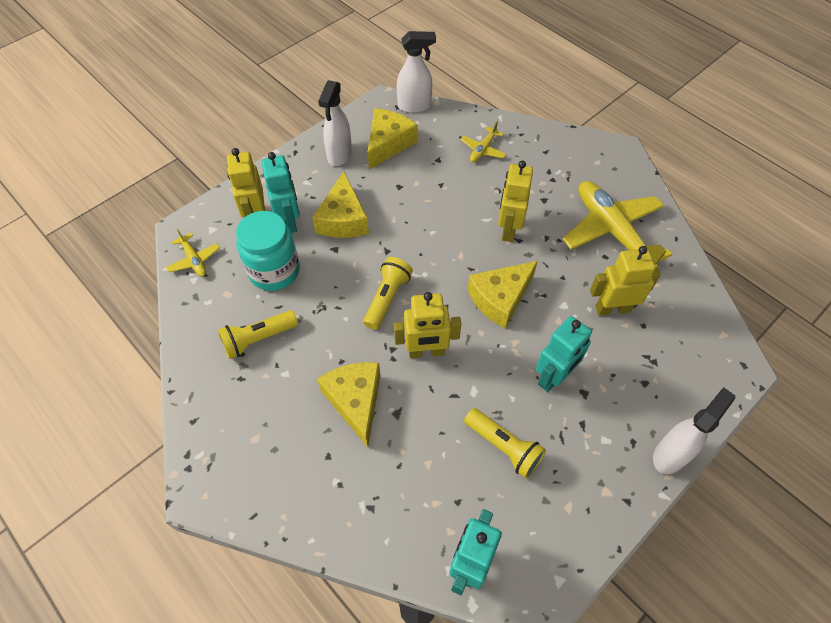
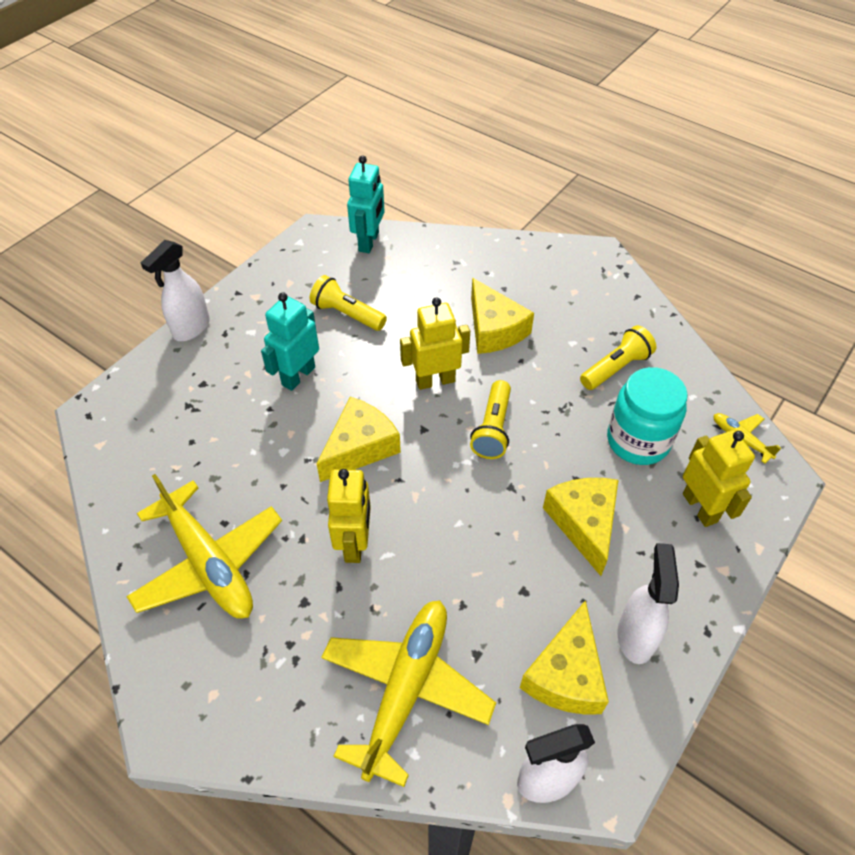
camera: 170 degrees right, 5 degrees down
turquoise robot [261,152,300,233] -> none
yellow plane [460,121,506,162] -> yellow plane [321,600,496,787], size x2.14
yellow robot [590,246,661,316] -> none

